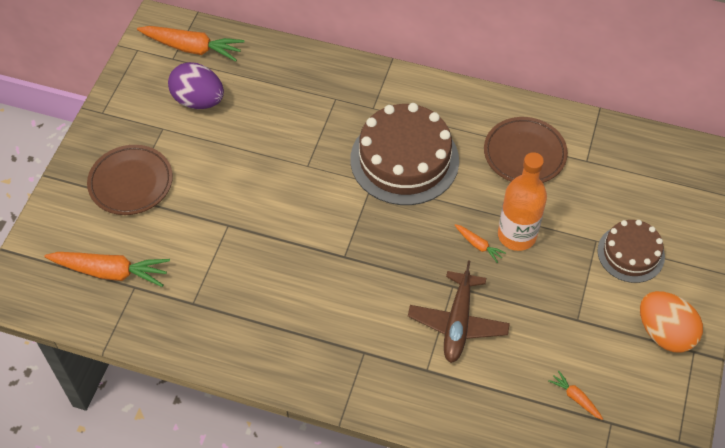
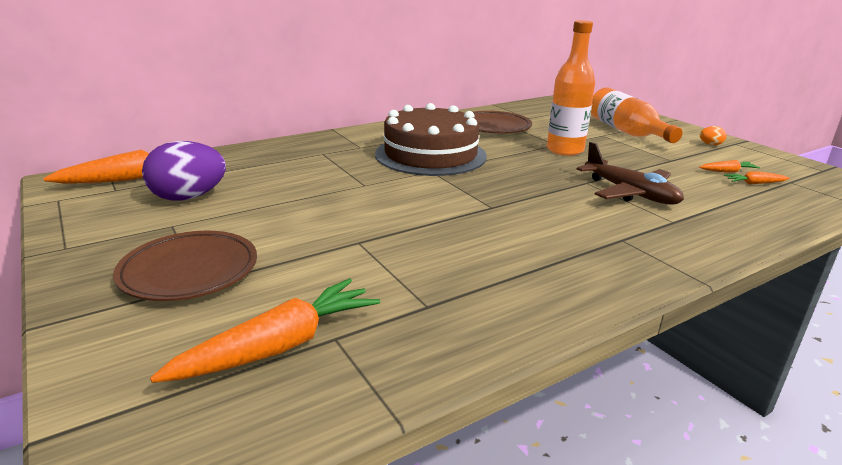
camera: 50 degrees left, 30 degrees down
orange carrot [455,224,506,263] -> orange carrot moved to [699,160,760,173]
brown cake [597,220,665,283] -> orange bottle [591,87,683,143]
orange egg [640,291,703,353] -> orange egg [700,126,726,145], size x0.44

